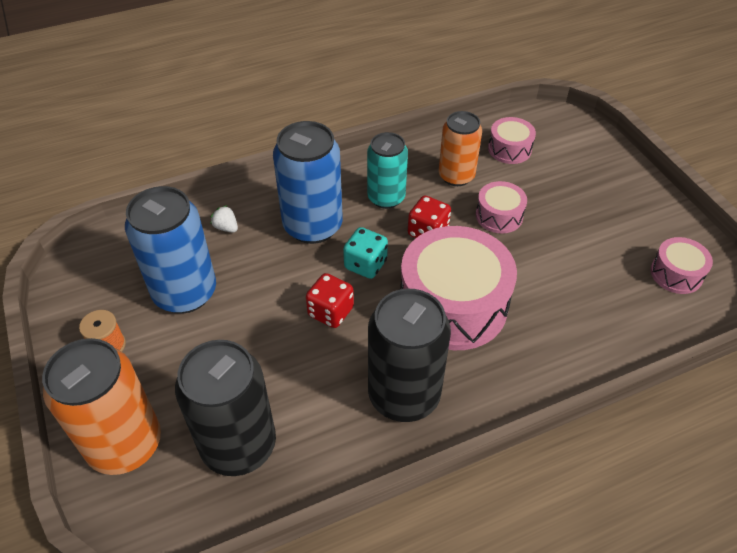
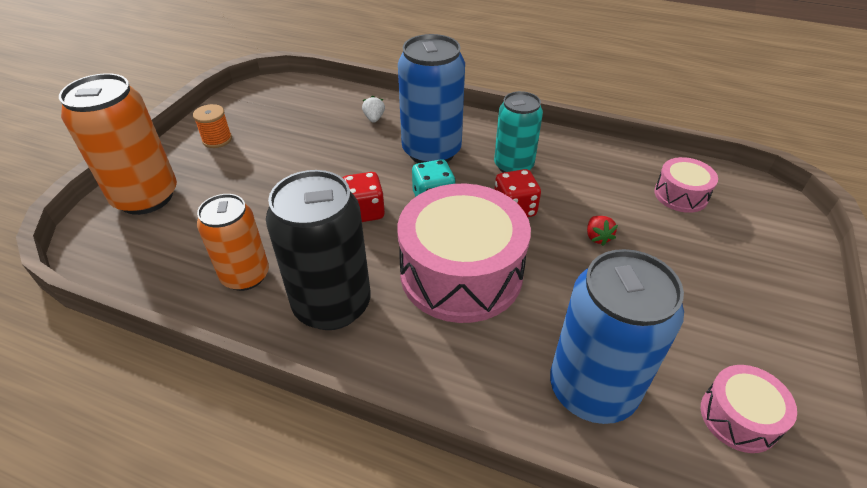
camera: 45 degrees right, 5 degrees down
blue can [125,186,216,314] -> blue can moved to [550,249,684,424]
black can [175,340,276,476] -> none
orange can [438,111,482,186] -> orange can moved to [197,194,269,291]
pink drum [476,181,527,233] -> red strawberry [587,216,618,246]

